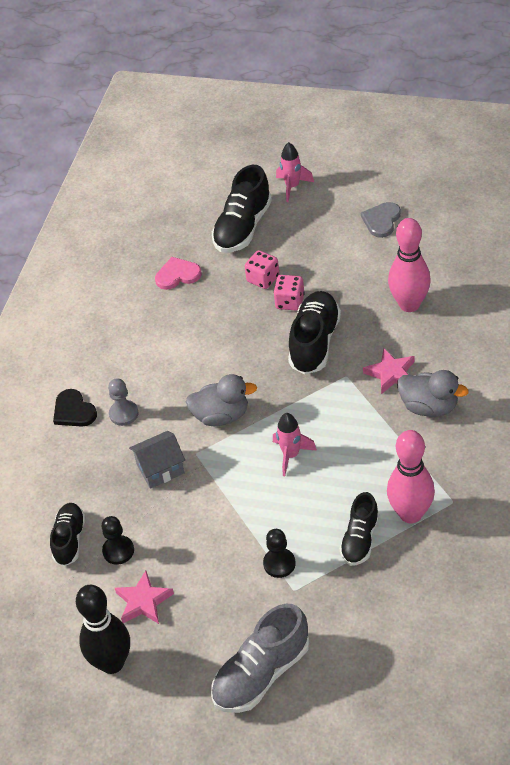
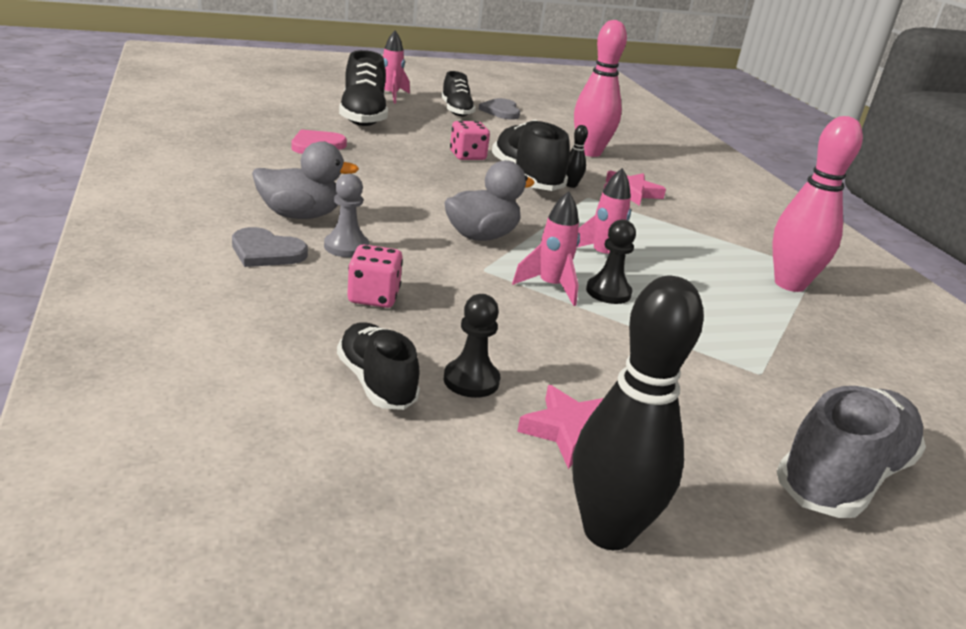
camera: 40 degrees left, 20 degrees down
black heart [53,389,97,427] -> grey heart [232,227,308,267]
grey house [129,431,185,489] -> none
grey shoe [211,604,309,713] -> grey shoe turned 150 degrees counterclockwise [776,386,926,518]
pink dice [245,250,279,289] -> pink dice moved to [347,245,403,308]
black pawn [263,529,296,578] -> black pawn moved to [586,219,636,304]
black shoe [340,492,379,566] -> black shoe moved to [441,71,476,116]
grey duck [397,370,469,417] -> grey duck moved to [252,141,359,219]
none -> pink rocket [512,191,580,306]
none -> black bowling pin [566,125,588,188]

